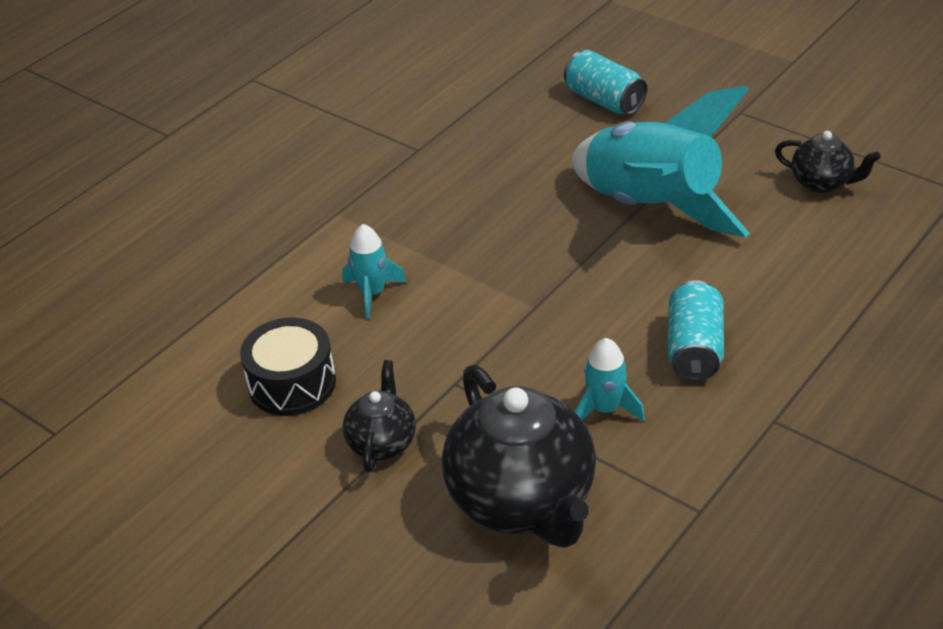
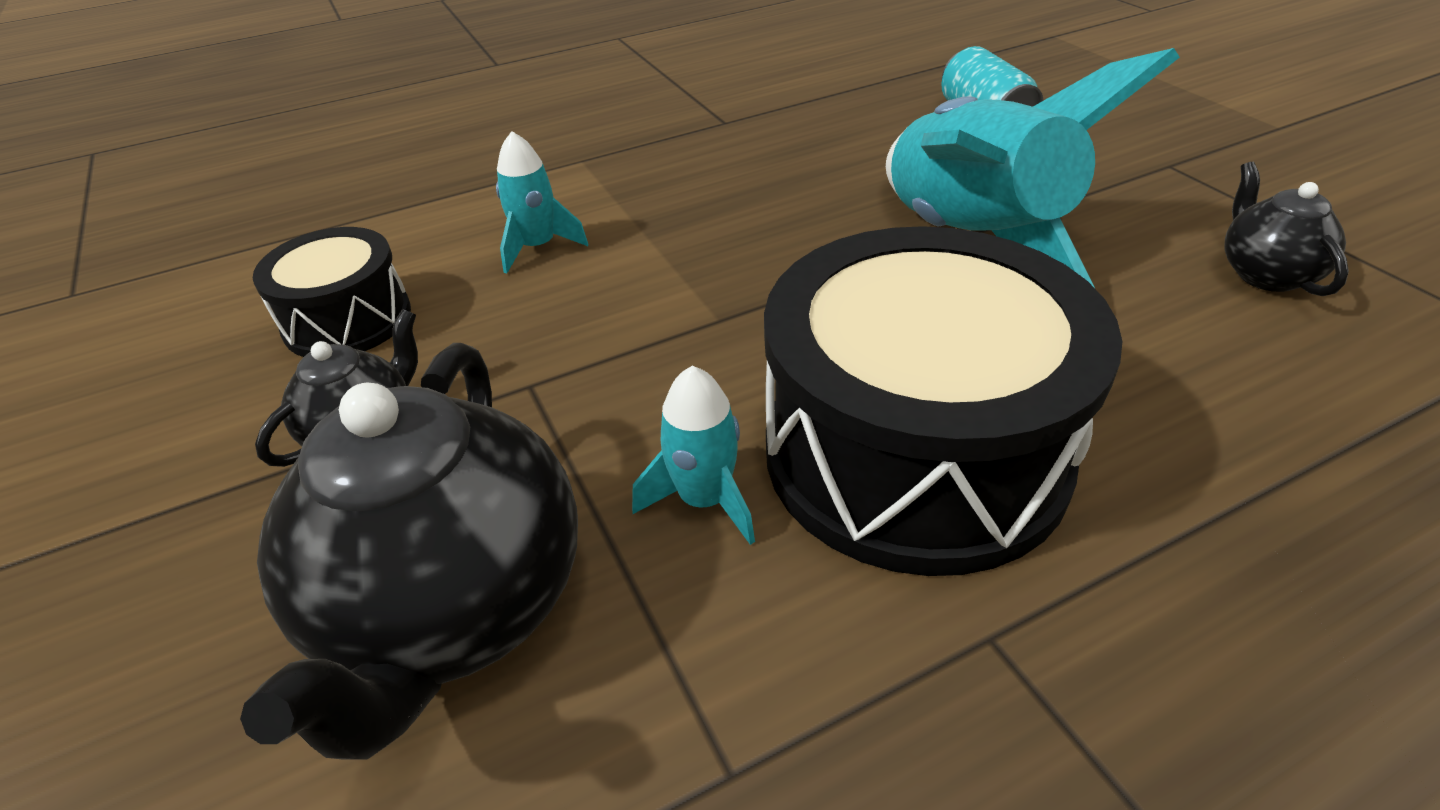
camera: 25 degrees right, 0 degrees up
turquoise can [667,280,724,381] -> black drum [764,226,1122,576]
black teapot [775,131,881,193] -> black teapot turned 150 degrees counterclockwise [1224,162,1349,296]

